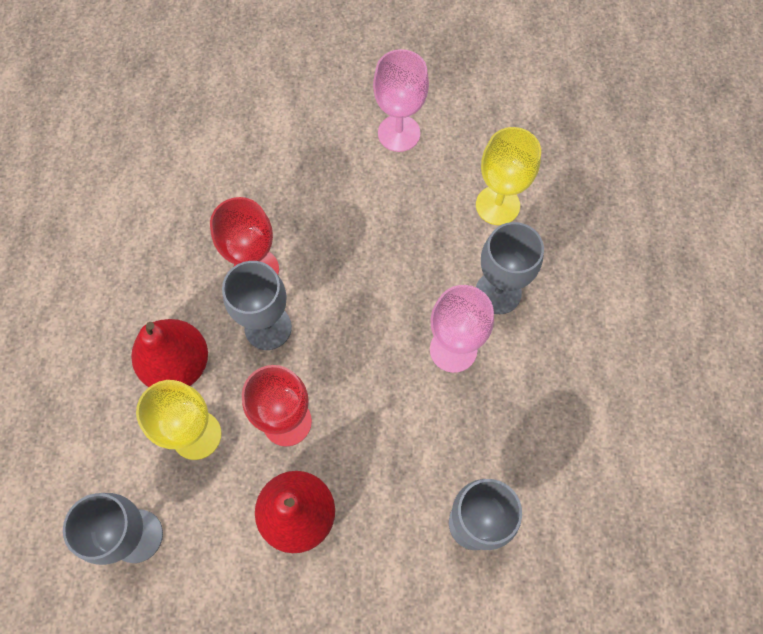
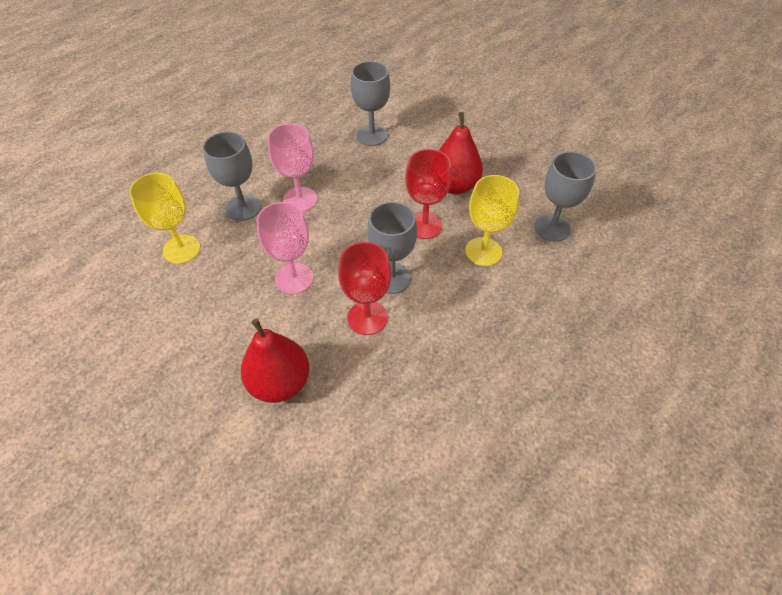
camera: 140 degrees left, 15 degrees down
red pear [132,319,208,387] -> red pear moved to [241,319,310,403]
pink goblet [373,49,429,152] -> pink goblet moved to [256,202,313,294]

